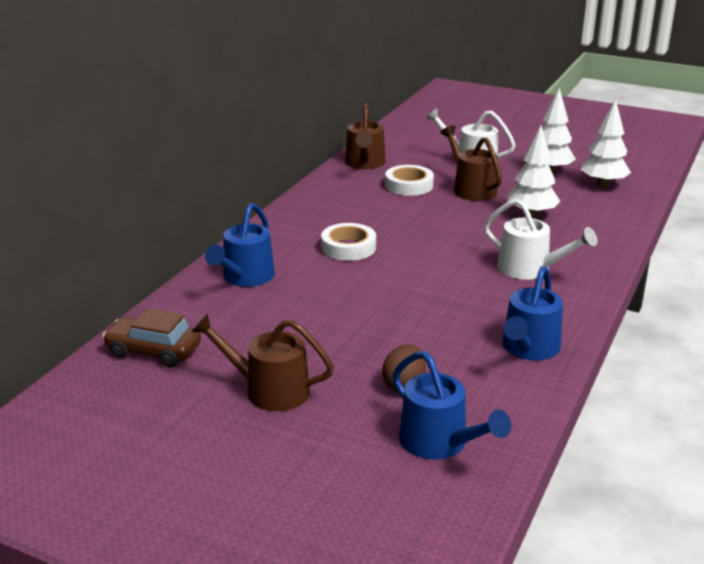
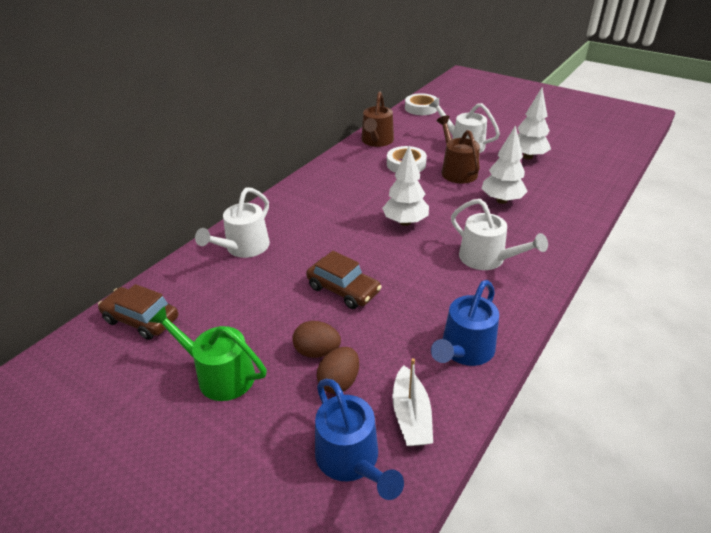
camera: 10 degrees right, 10 degrees up
brown watering can [191,314,334,411] -> green watering can [149,306,267,401]
blue watering can [205,203,275,287] -> white watering can [195,187,270,258]
white tape [321,223,376,261] -> white tape moved to [405,93,437,115]
white tree [581,99,631,187] -> white tree moved to [382,146,429,226]
none -> brown egg [292,321,341,358]
none -> brown car [306,251,382,309]
none -> white boat [392,358,433,446]

